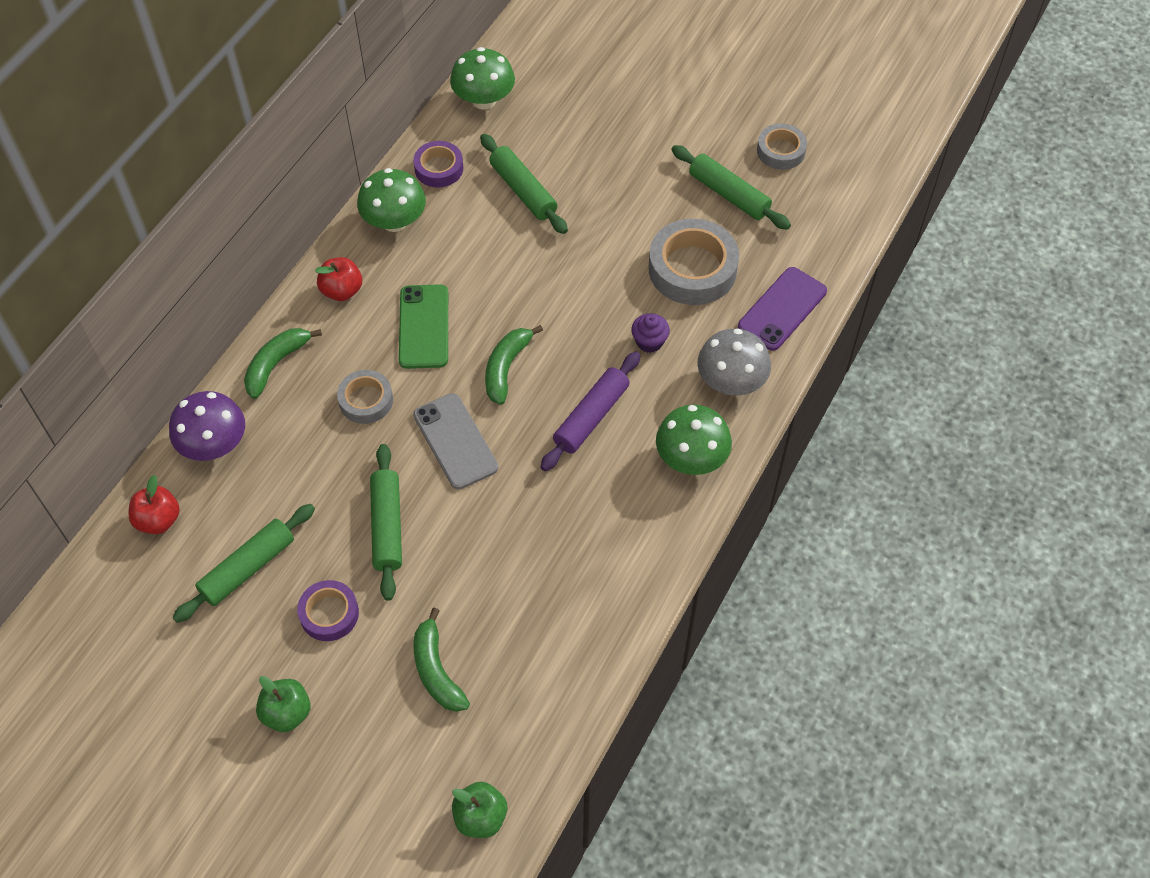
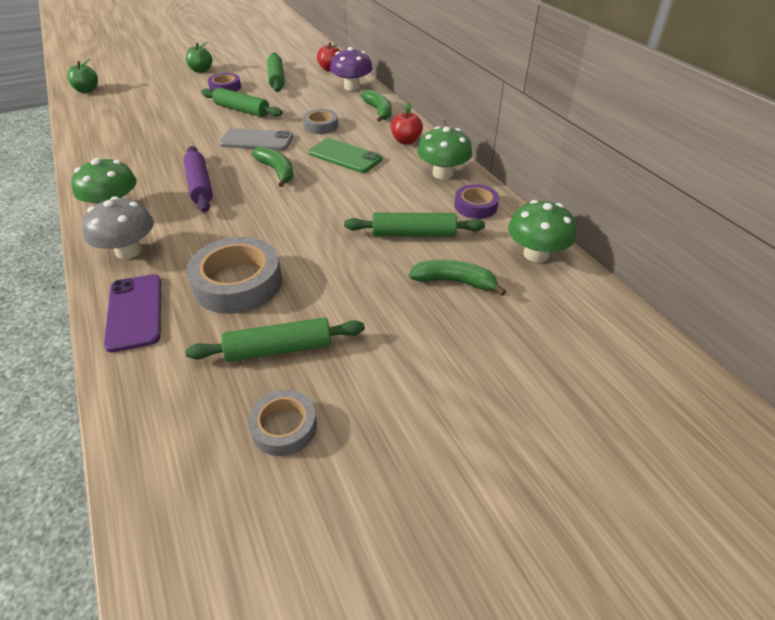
camera: 125 degrees right, 15 degrees down
green banana [413,608,470,712] -> green banana moved to [409,260,506,296]
purple cupcake [631,313,670,353] -> none

